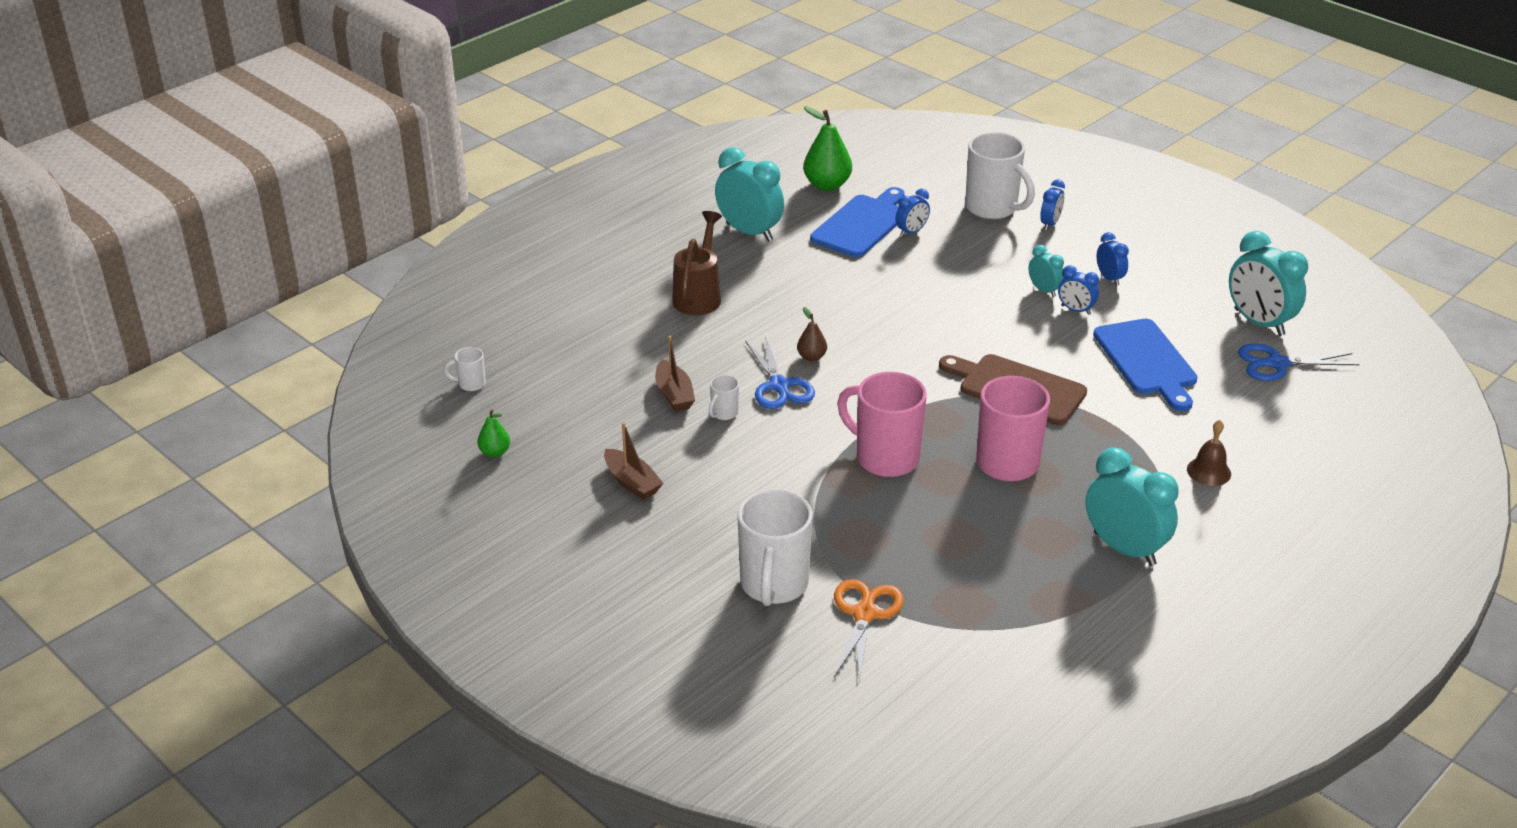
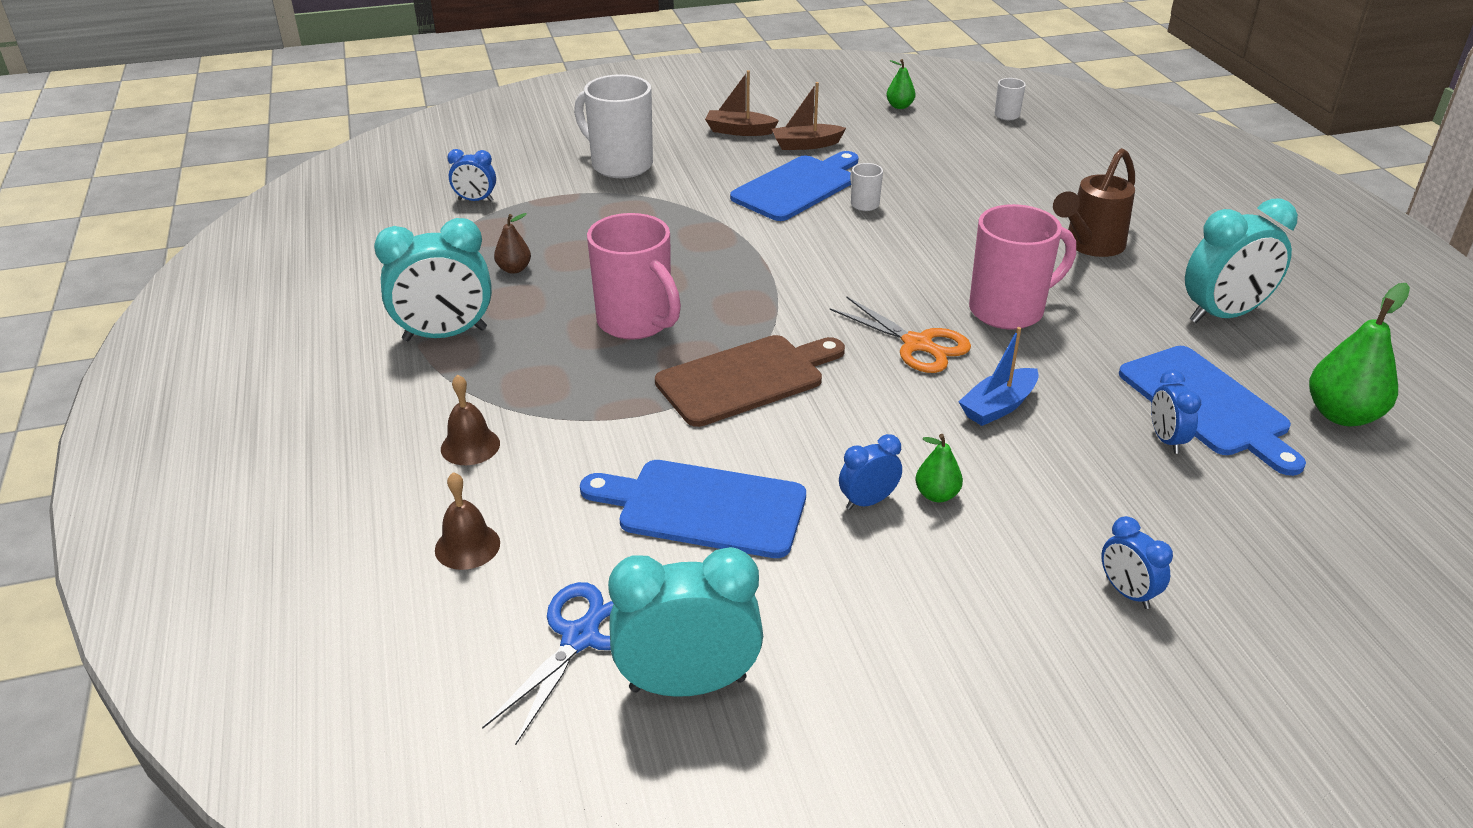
camera: 120 degrees right, 0 degrees up
brown boat [655,336,695,412] -> brown boat moved to [705,70,779,136]
brown watering can [672,211,722,315] -> brown watering can turned 90 degrees clockwise [1053,148,1135,257]
blue scissors [746,336,815,409] -> none
brown pear [797,307,827,361] -> brown pear moved to [494,213,531,274]
orange scissors [834,579,904,683] -> orange scissors moved to [830,297,971,373]
pink mug [837,372,927,477] -> pink mug moved to [969,204,1076,330]
white mug [965,132,1035,219] -> none
turquoise clock [1028,245,1064,297] -> green pear [915,434,963,502]
blue clock [1097,232,1129,286] -> blue clock moved to [447,149,496,201]
none -> brown bell [435,472,500,570]
none -> blue cutting board [730,151,859,221]
none -> blue boat [958,327,1039,426]

